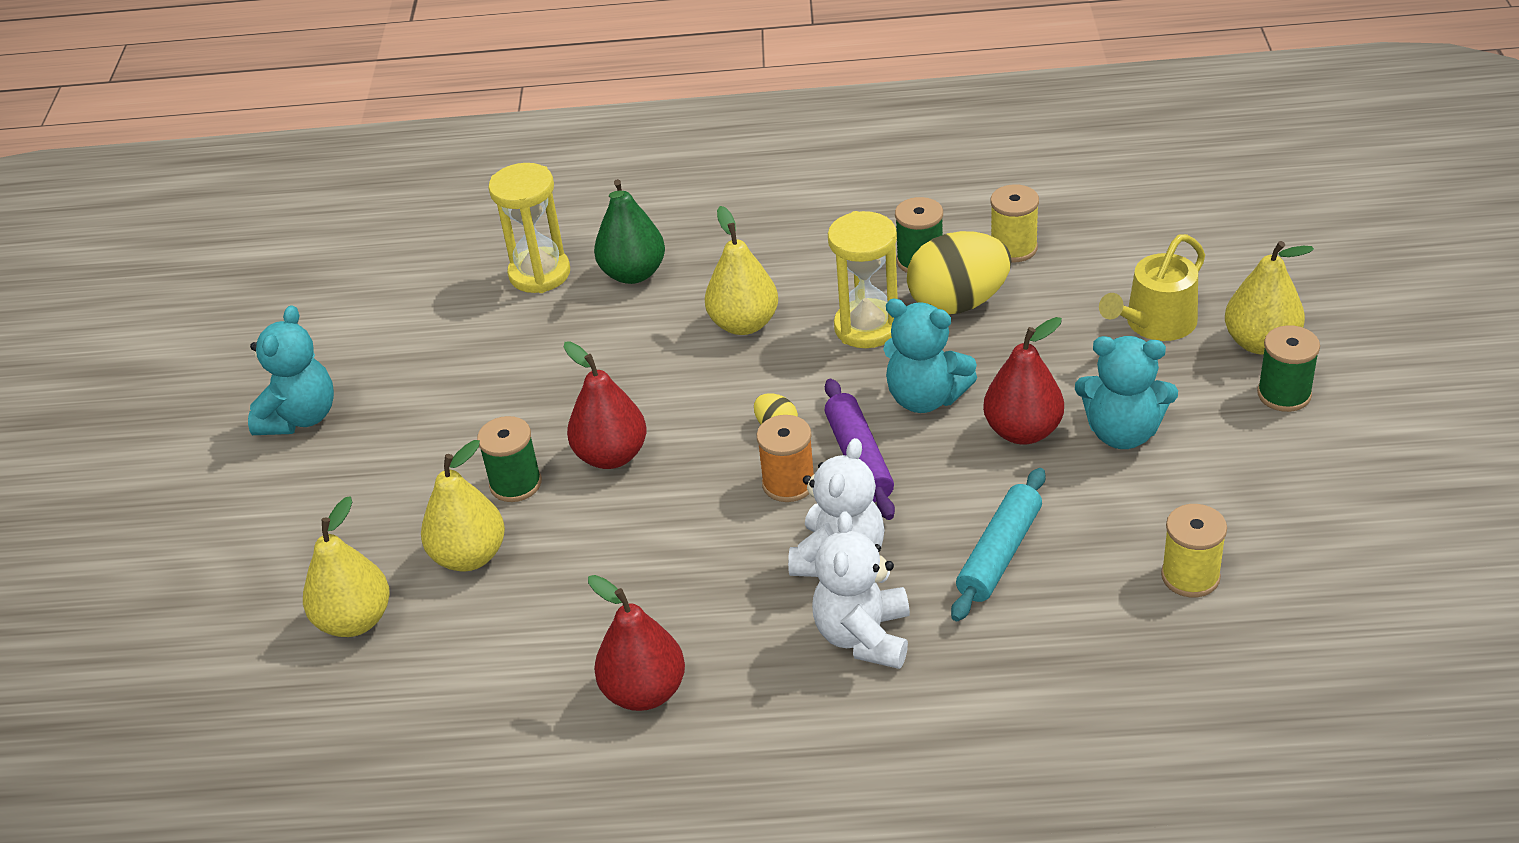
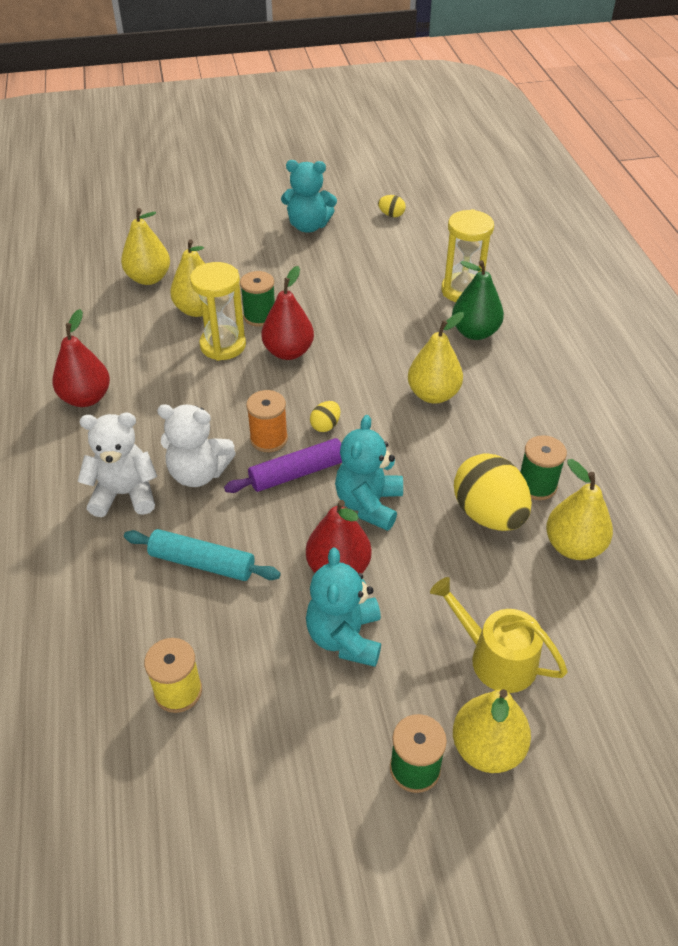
camera: 75 degrees right, 5 degrees up
yellow hourglass [828,211,898,348] -> yellow hourglass moved to [190,262,246,361]
yellow spool [990,184,1039,262] -> yellow pear [546,459,613,560]
none -> yellow egg [378,195,406,217]

